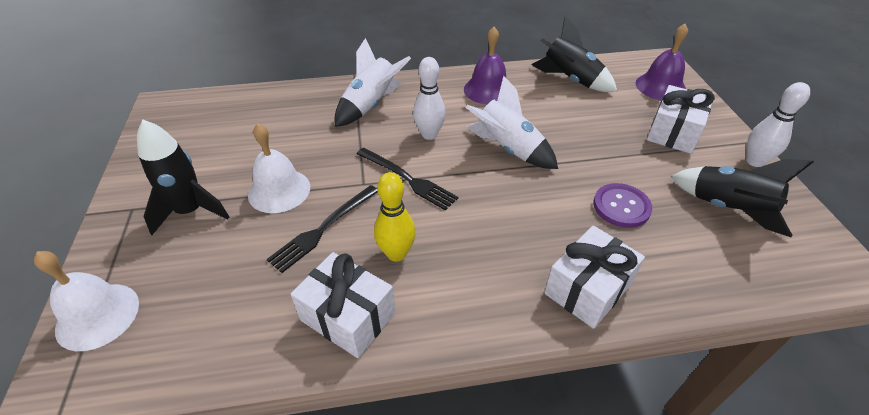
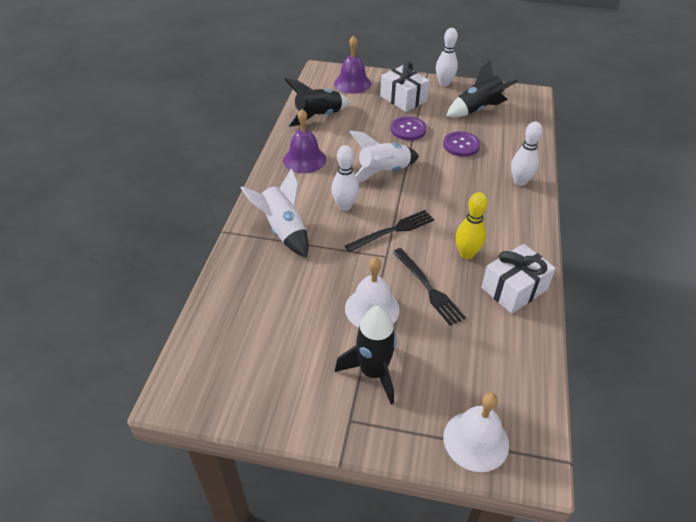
camera: 70 degrees left, 0 degrees up
white gift [544,225,645,329] -> white bowling pin [511,121,543,186]
none -> purple button [391,116,427,140]

